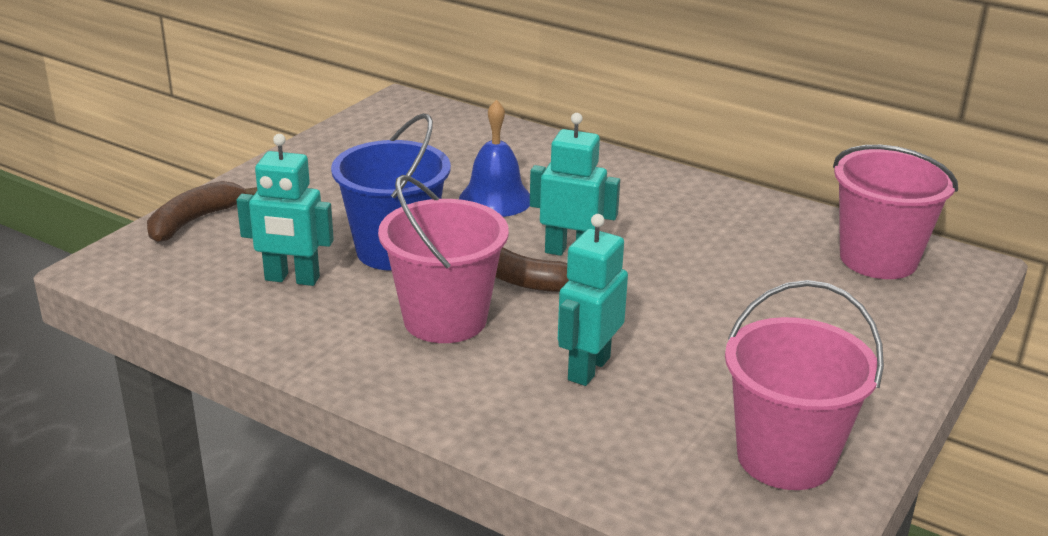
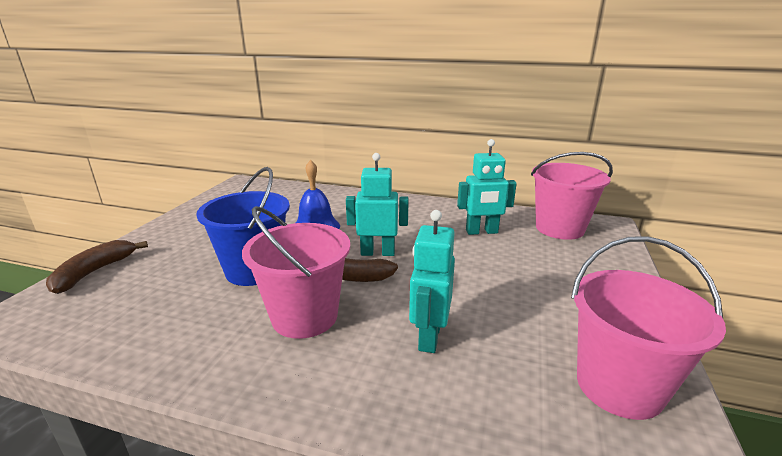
camera: 15 degrees left, 5 degrees down
turquoise robot [237,134,334,286] -> turquoise robot moved to [457,139,517,235]

